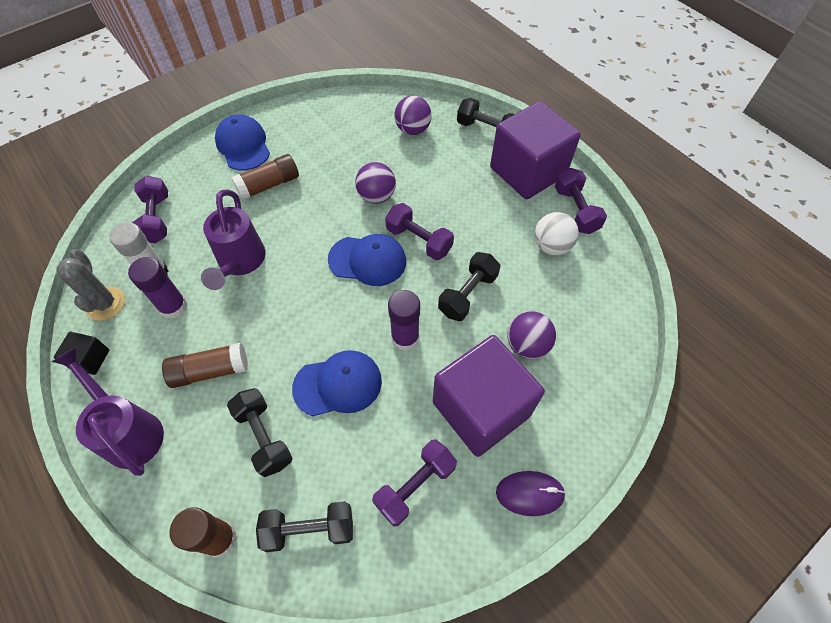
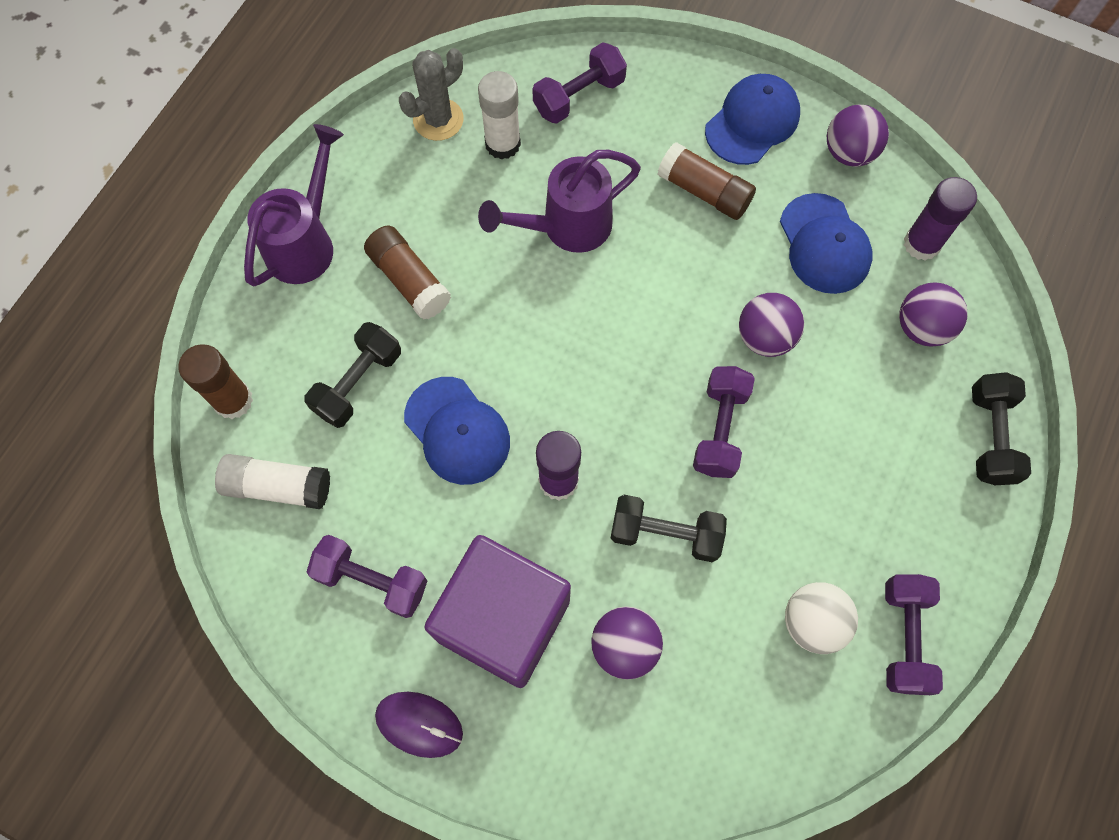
camera: 65 degrees right, 10 degrees up
black cube [54,332,109,375] -> none
purple glue stick [128,257,187,319] -> purple glue stick moved to [904,177,977,260]
black dumbbell [256,501,353,552] -> white glue stick [215,454,330,509]
blue cap [328,234,406,286] -> blue cap moved to [780,193,873,294]
purple cube [490,101,581,199] -> none
purple mouse [496,471,566,516] -> purple mouse turned 45 degrees counterclockwise [375,692,463,758]
purple dumbbell [555,168,607,234] -> purple dumbbell turned 45 degrees counterclockwise [885,574,943,695]
none -> purple ball [827,105,889,167]

